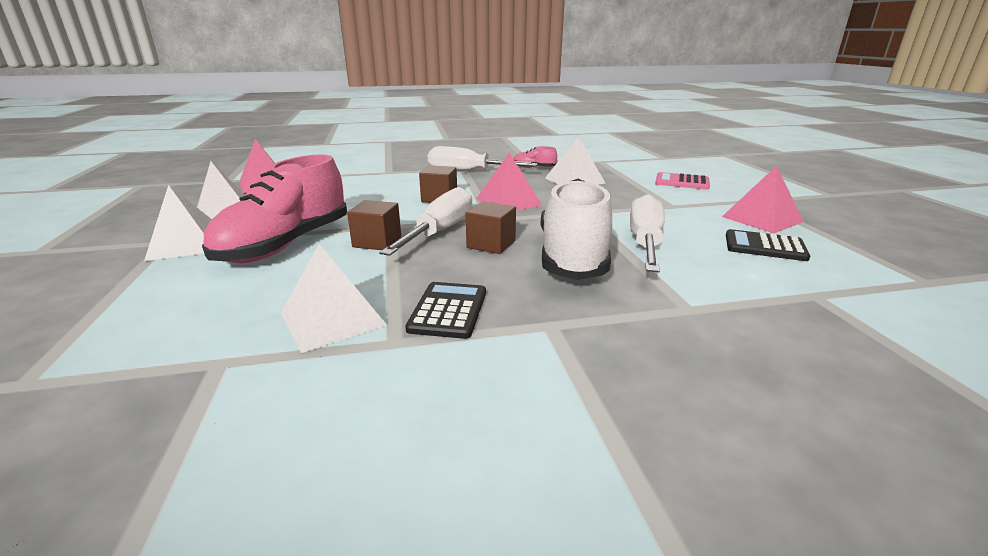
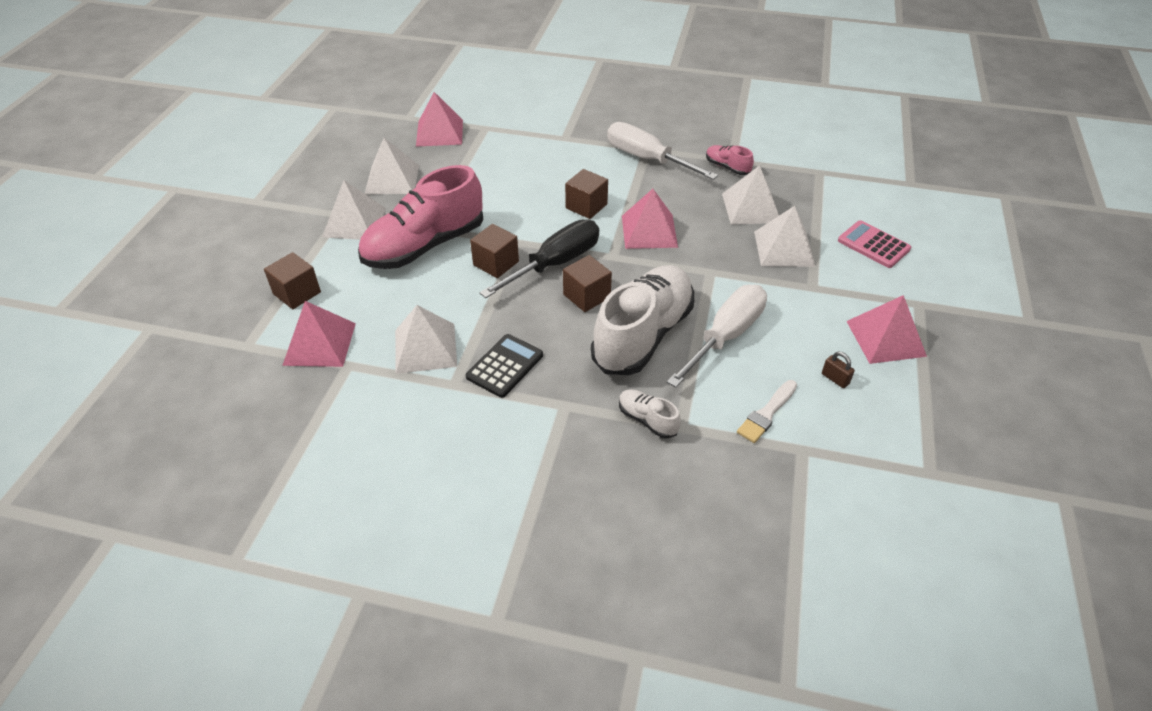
camera: 25 degrees right, 20 degrees up
white screwdriver [379,187,473,256] -> black screwdriver [479,220,599,298]
black calculator [726,229,810,261] -> brown padlock [822,351,855,388]
none -> brown cube [264,252,321,309]
none -> pink pyramid [282,301,356,367]
none -> white shoe [619,389,681,439]
none -> white brush [737,380,797,443]
none -> white pyramid [754,206,816,267]

